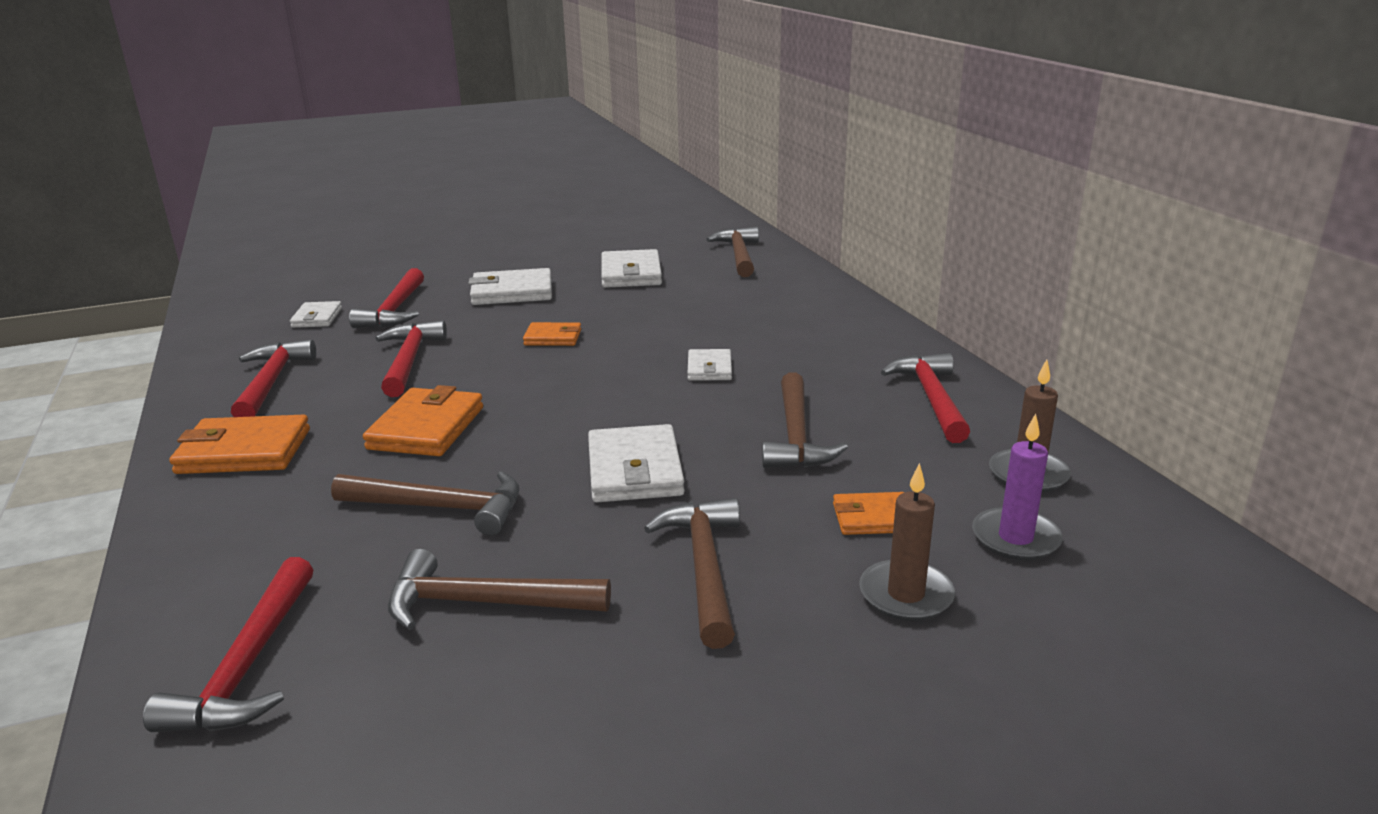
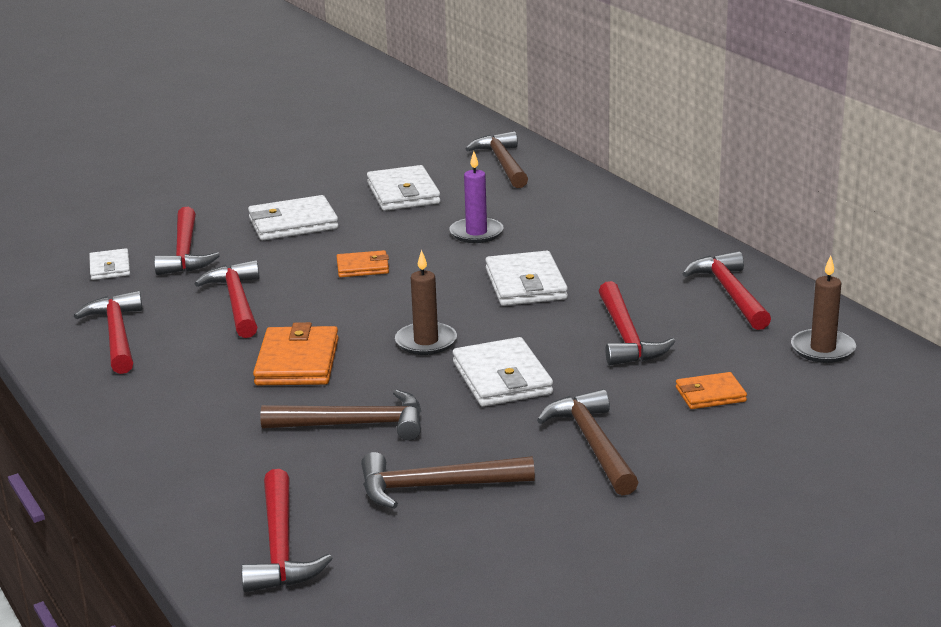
camera: 10 degrees left, 0 degrees up
orange wallet [169,415,310,474] -> none
white wallet [688,349,732,381] -> white wallet [485,251,568,306], size x1.69
brown hammer [762,372,848,468] -> red hammer [599,281,675,365]
brown candle [859,463,955,621] -> brown candle moved to [395,250,457,355]
purple candle [972,414,1063,561] -> purple candle moved to [449,151,504,243]

